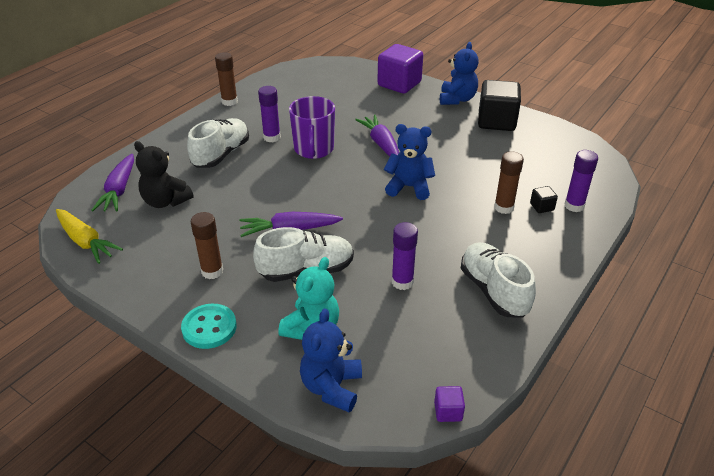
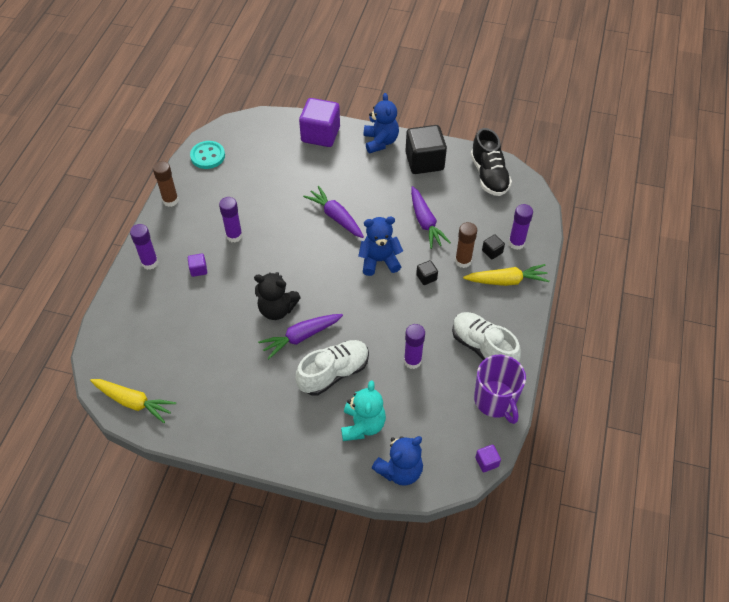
camera: 20 degrees left, 15 degrees up
purple carrot [91,154,134,212] -> purple carrot moved to [411,186,451,249]
black teddy bear [134,141,194,208] -> black teddy bear moved to [254,272,301,320]
turquoise button [181,304,237,349] -> turquoise button moved to [190,141,225,169]
white shoe [187,118,249,168] -> purple cube [188,253,207,277]
brown glue stick [191,212,223,279] -> none
purple mug [289,96,335,159] -> purple mug moved to [474,355,526,424]
blue teddy bear [300,308,362,412] -> blue teddy bear turned 120 degrees counterclockwise [372,436,423,486]
none -> purple glue stick [130,224,158,270]
none -> black cube [416,260,438,285]
none -> yellow carrot [463,264,549,286]
none -> black shoe [470,128,512,196]

